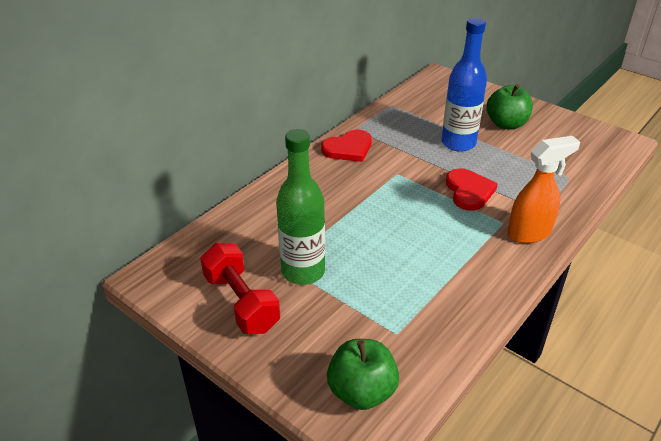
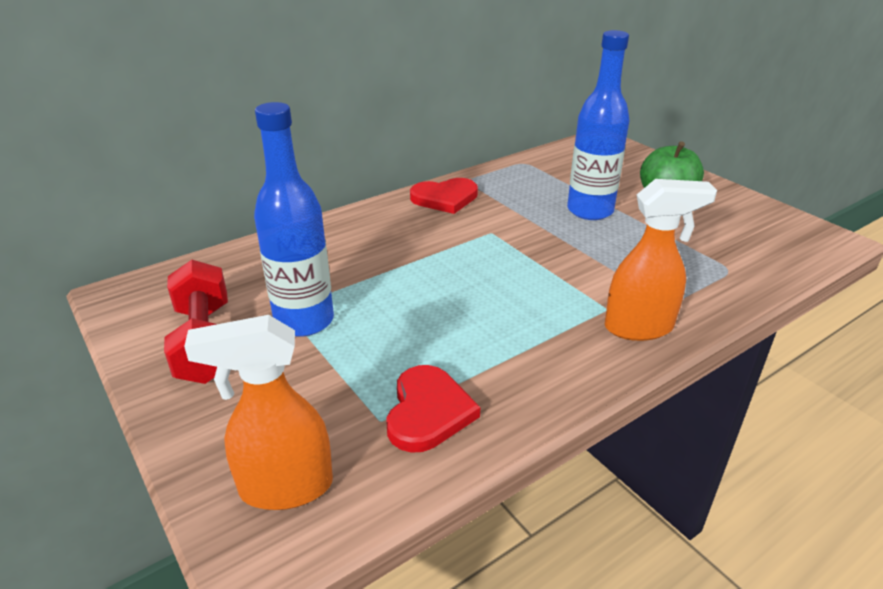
camera: 15 degrees right, 5 degrees down
green bottle [276,129,325,285] -> blue bottle [254,102,334,337]
green apple [327,339,399,410] -> orange spray bottle [184,315,333,510]
red heart [446,168,498,211] -> red heart moved to [387,365,480,453]

